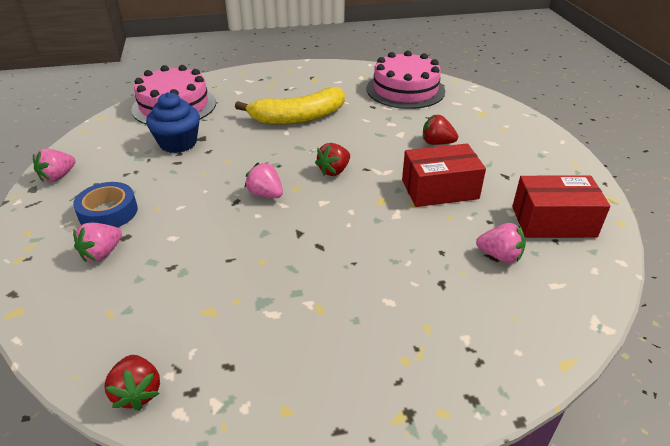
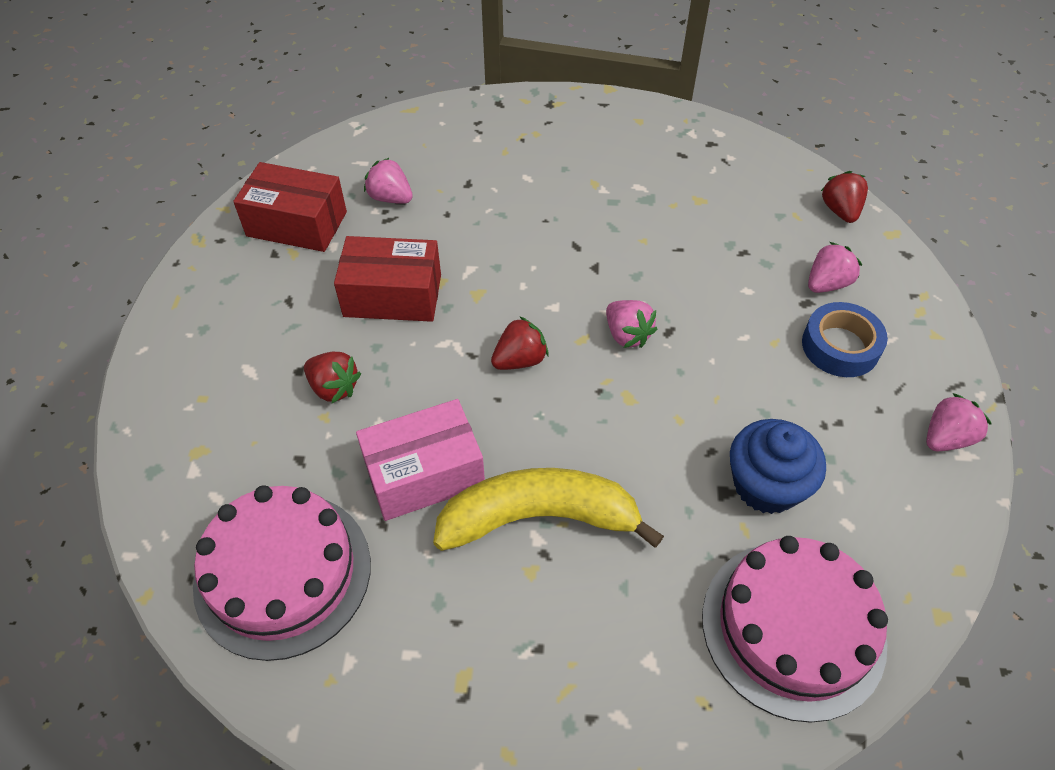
camera: 165 degrees left, 15 degrees up
red strawberry [104,355,160,411] -> red strawberry moved to [821,171,868,223]
none -> pink box [356,399,485,521]

